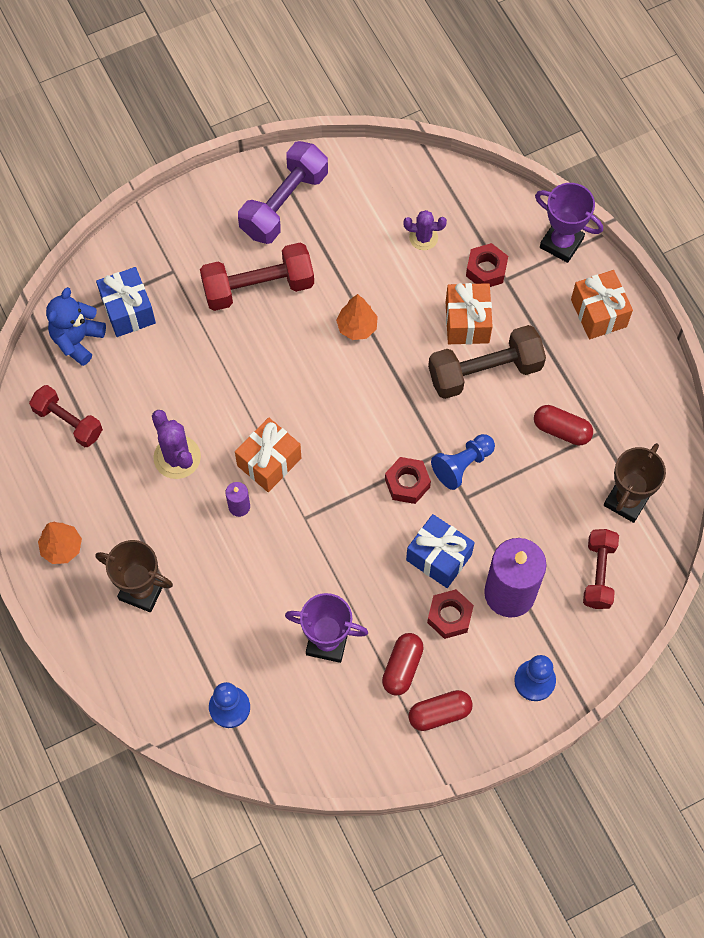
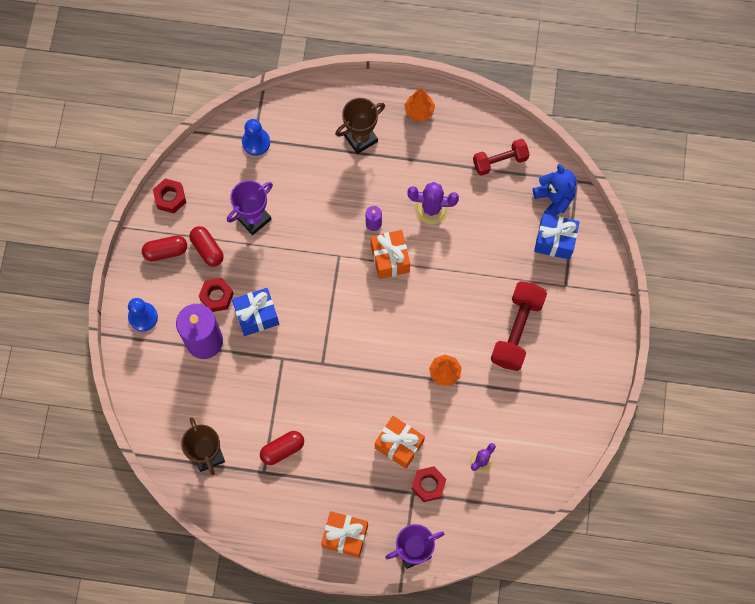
camera: 125 degrees right, 5 degrees up
purple dumbbell [238,141,328,244] -> none
red nut [385,457,431,504] -> red nut moved to [153,179,186,213]
red capsule [408,690,473,731] -> red capsule turned 60 degrees clockwise [142,236,187,261]
brown dumbbell [428,325,546,399] -> none
blue pawn [431,434,495,490] -> none
red dumbbell [583,529,619,609] -> none

